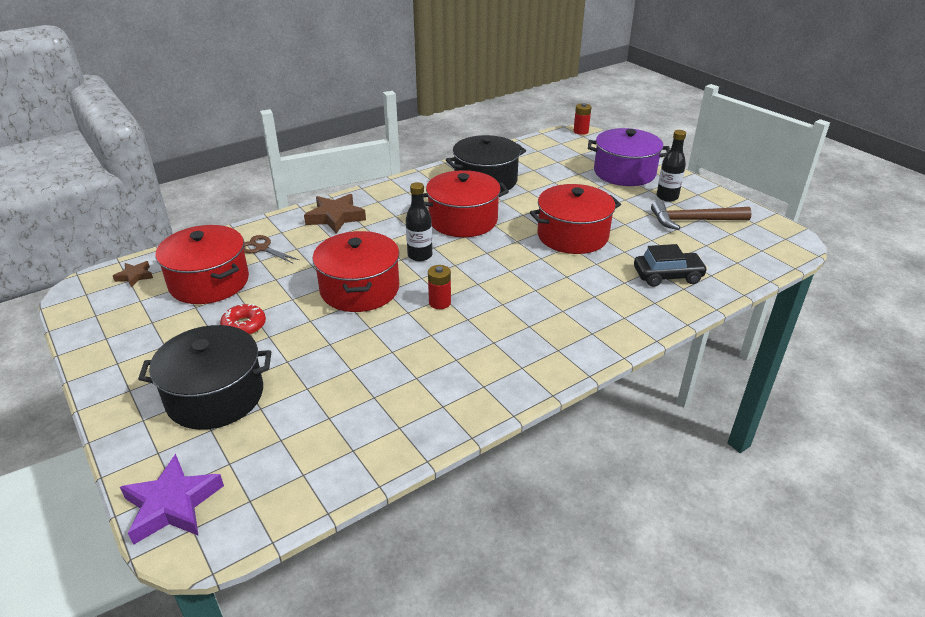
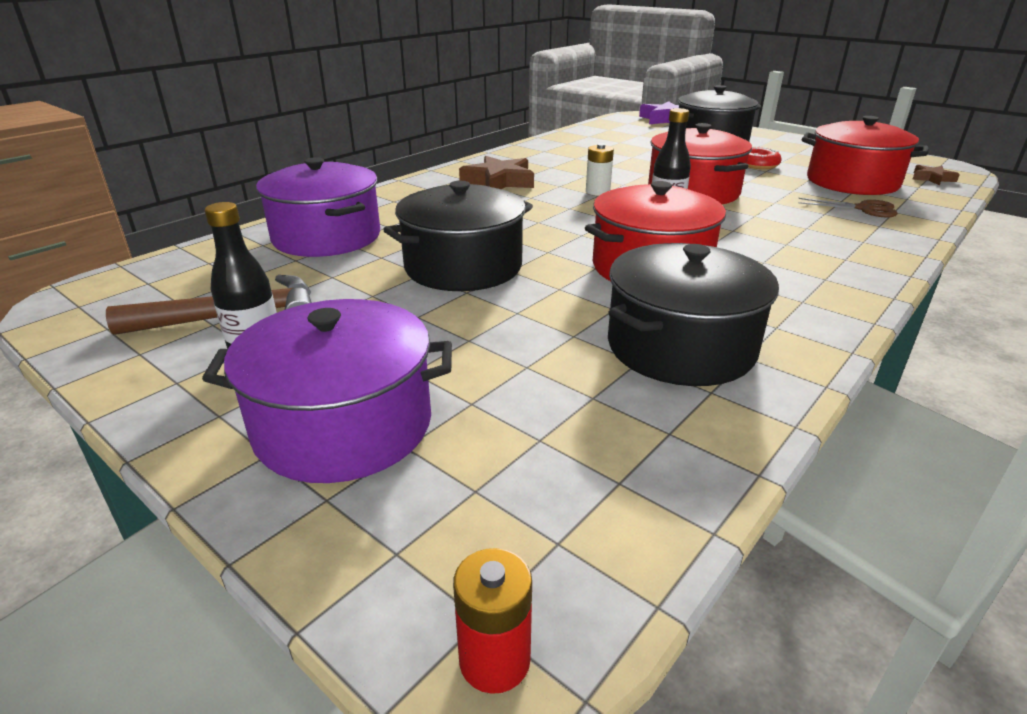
camera: 165 degrees right, 5 degrees down
brown star [304,194,366,234] -> brown star moved to [459,156,534,189]
red battery [428,265,451,309] -> white battery [586,143,614,196]
red pot [530,184,621,254] -> black pot [383,181,533,291]
black car [634,244,708,287] -> purple pot [256,157,380,257]

